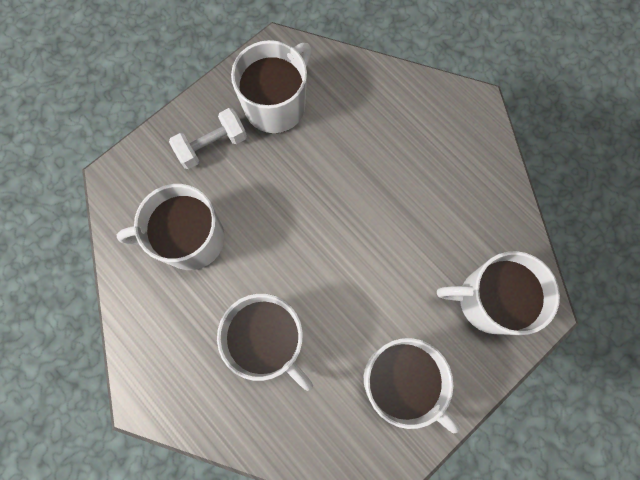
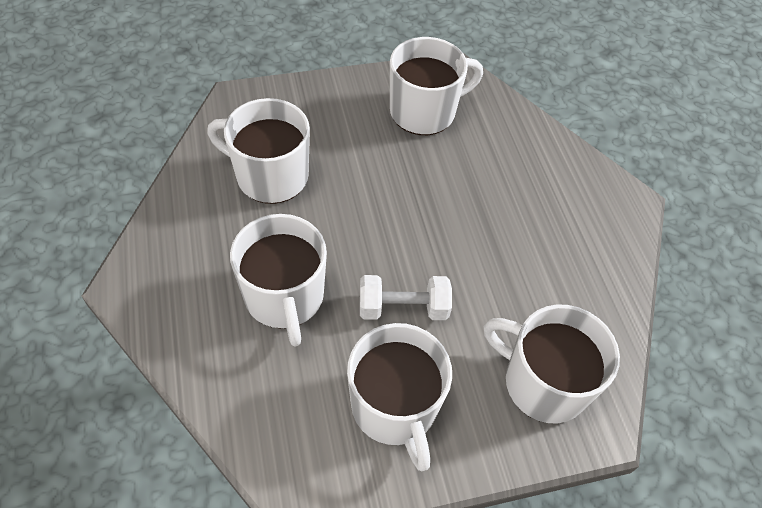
camera: 25 degrees right, 20 degrees down
white dumbbell [169,108,247,169] -> white dumbbell moved to [360,275,452,320]

